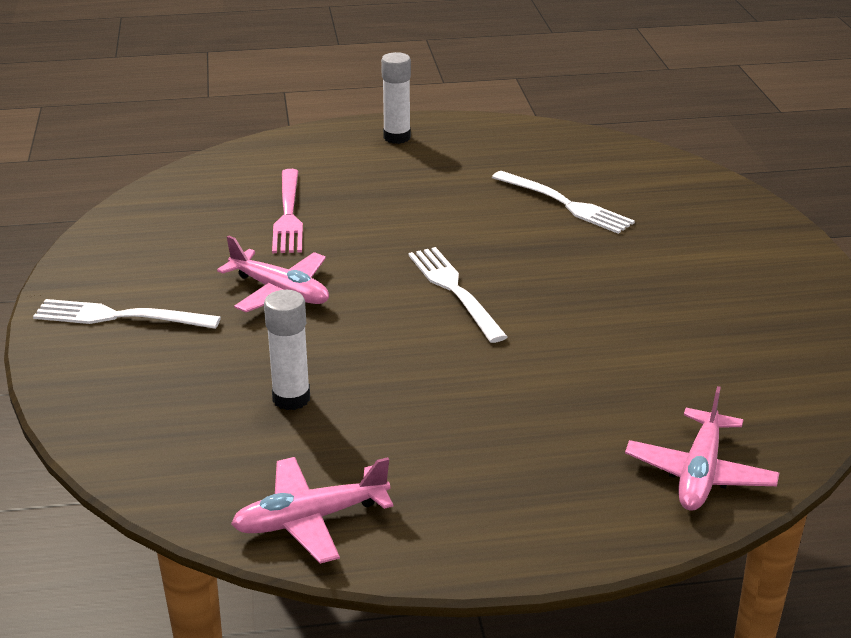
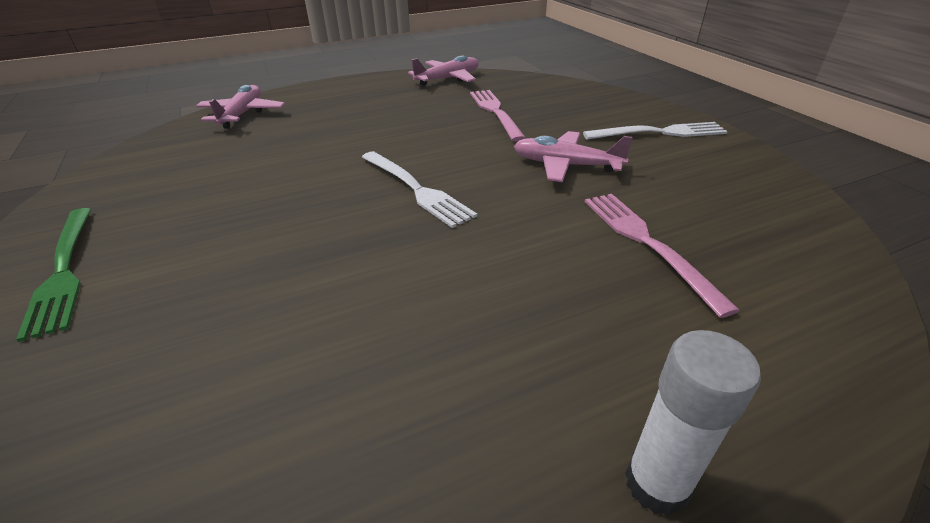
camera: 165 degrees right, 5 degrees up
white glue stick [264,290,310,410] -> pink fork [470,90,526,142]
white fork [492,171,635,234] -> none
none -> green fork [16,208,92,342]

